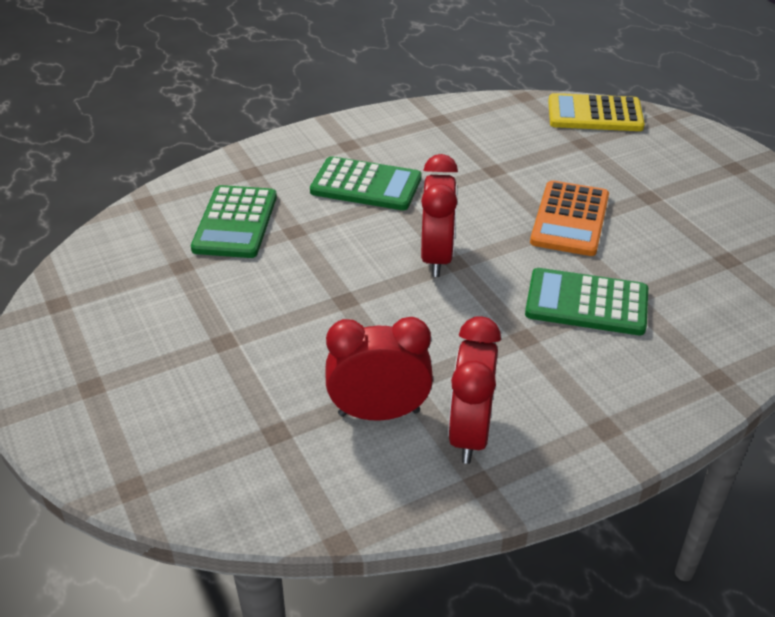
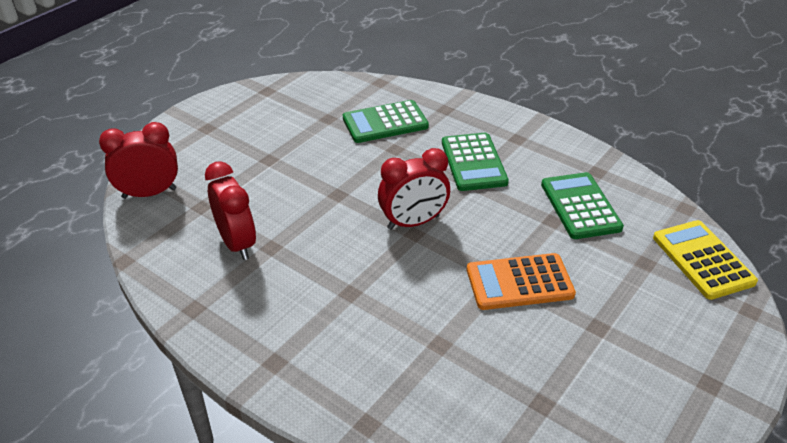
camera: 65 degrees right, 0 degrees up
red clock [448,317,501,464] -> red clock moved to [99,122,178,199]
green calculator [525,268,648,335] -> green calculator moved to [541,172,624,239]

